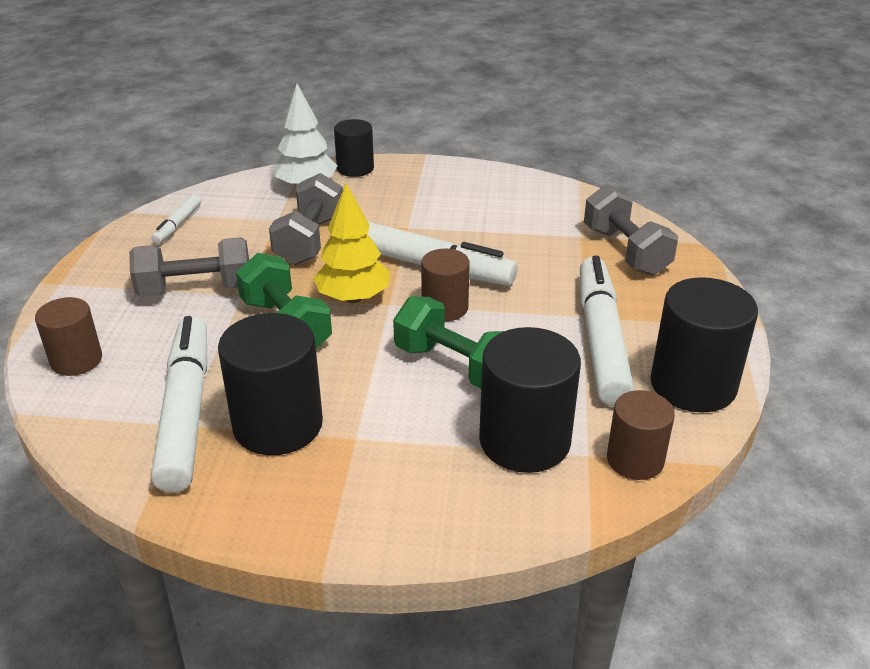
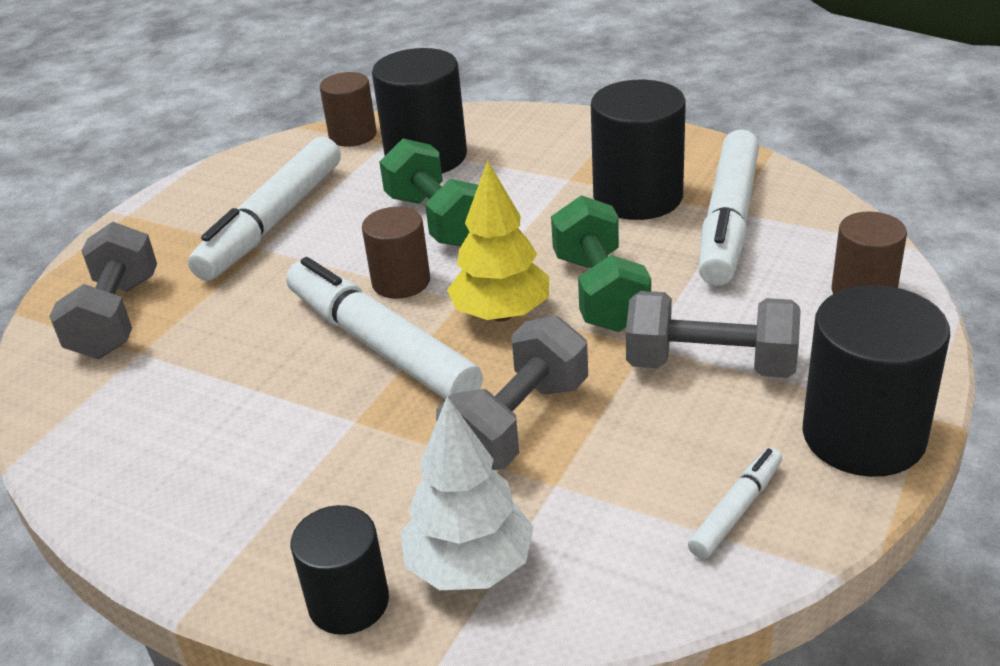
camera: 155 degrees left, 0 degrees up
black cylinder [651,277,758,412] -> black cylinder moved to [802,285,950,477]

